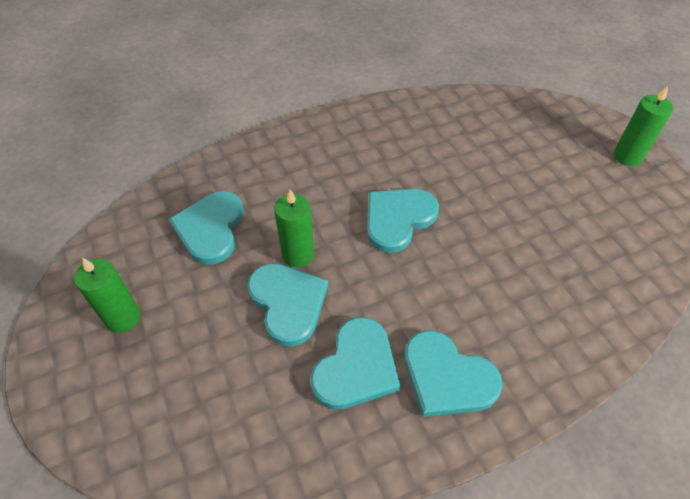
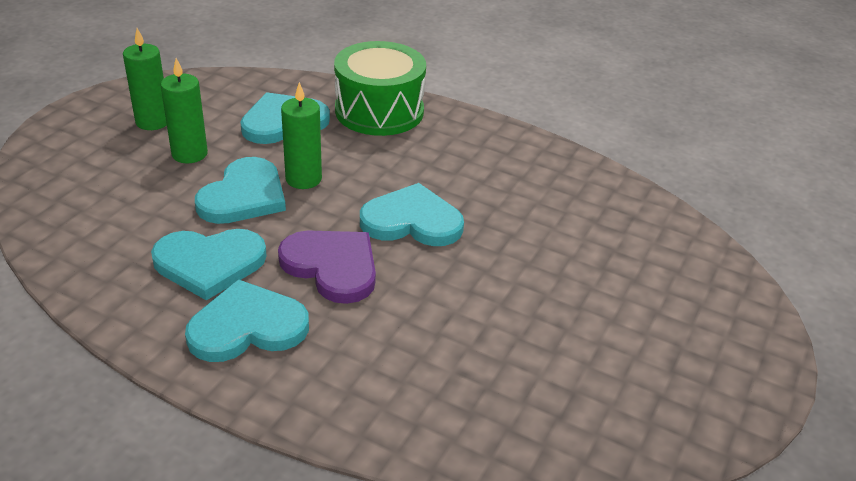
camera: 50 degrees right, 15 degrees down
turquoise heart [404,330,503,417] -> turquoise heart turned 75 degrees clockwise [185,279,309,362]
green candle [614,86,673,166] -> green candle moved to [160,58,208,163]
none -> purple heart [278,231,376,304]
none -> green drum [334,41,426,136]

